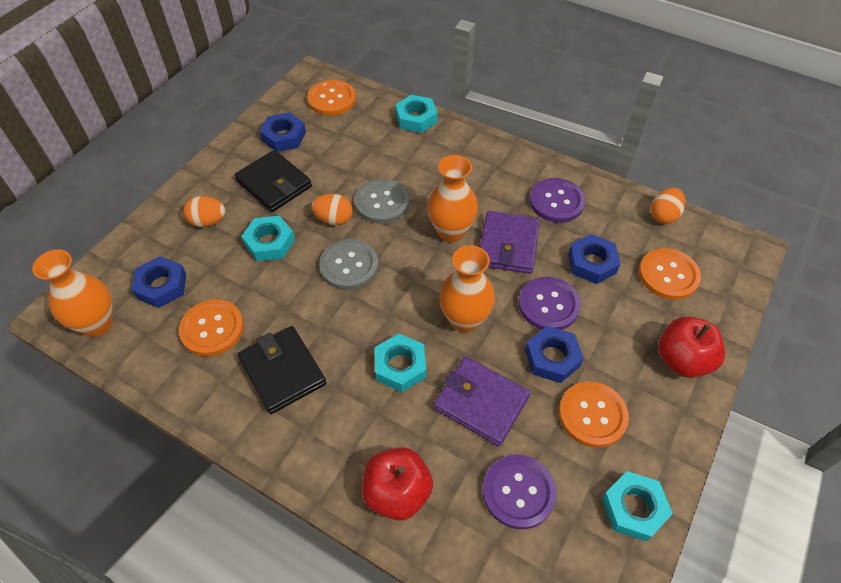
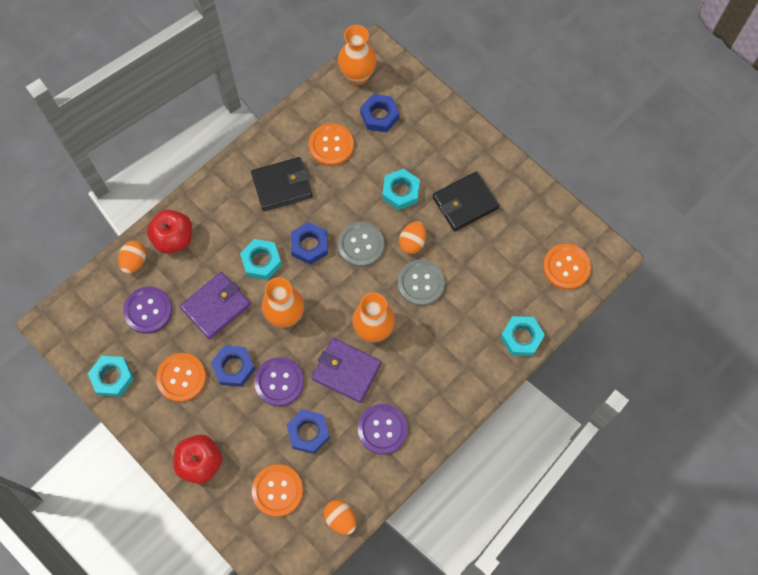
camera: 105 degrees right, 15 degrees up
orange egg [183,196,226,227] -> orange egg moved to [118,241,146,274]
blue nut [260,112,306,152] -> blue nut moved to [291,222,328,265]

